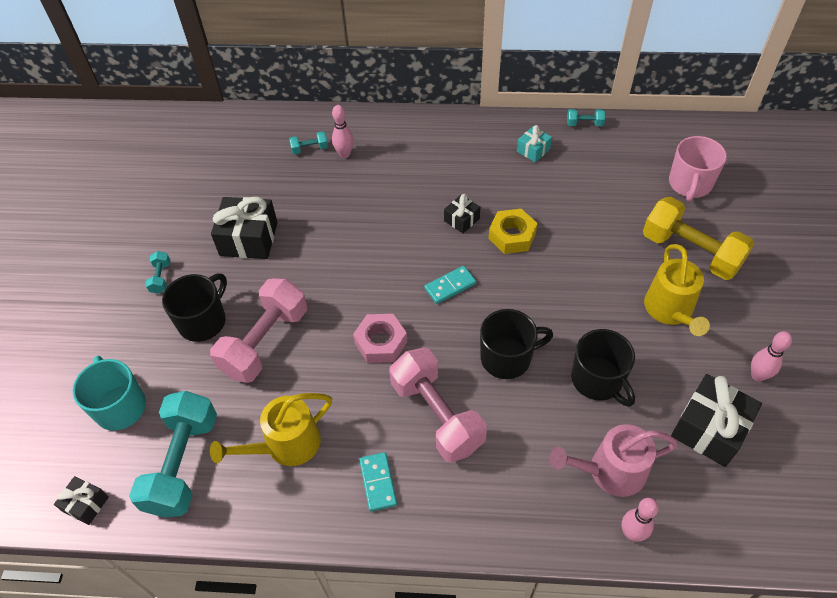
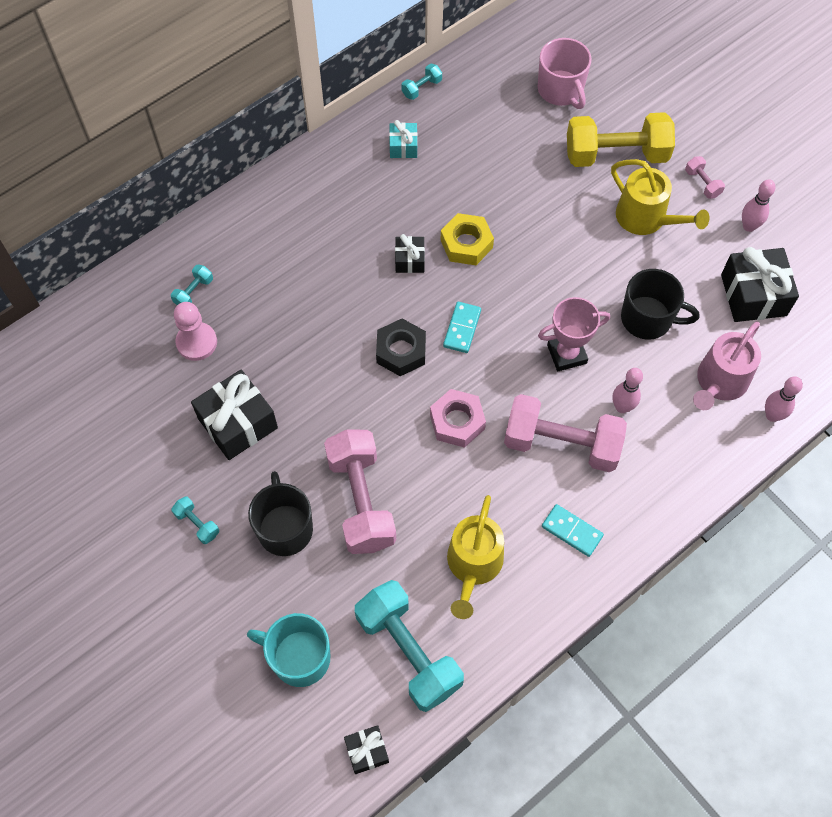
camera: 45 degrees left, 10 degrees up
pink bowling pin [332,105,354,158] -> pink bowling pin moved to [612,368,643,413]
black mug [480,309,553,379] -> pink trophy [538,297,610,371]
none -> pink pawn [174,302,217,361]
none -> black nut [376,318,426,376]
none -> pink dumbbell [685,156,725,199]

